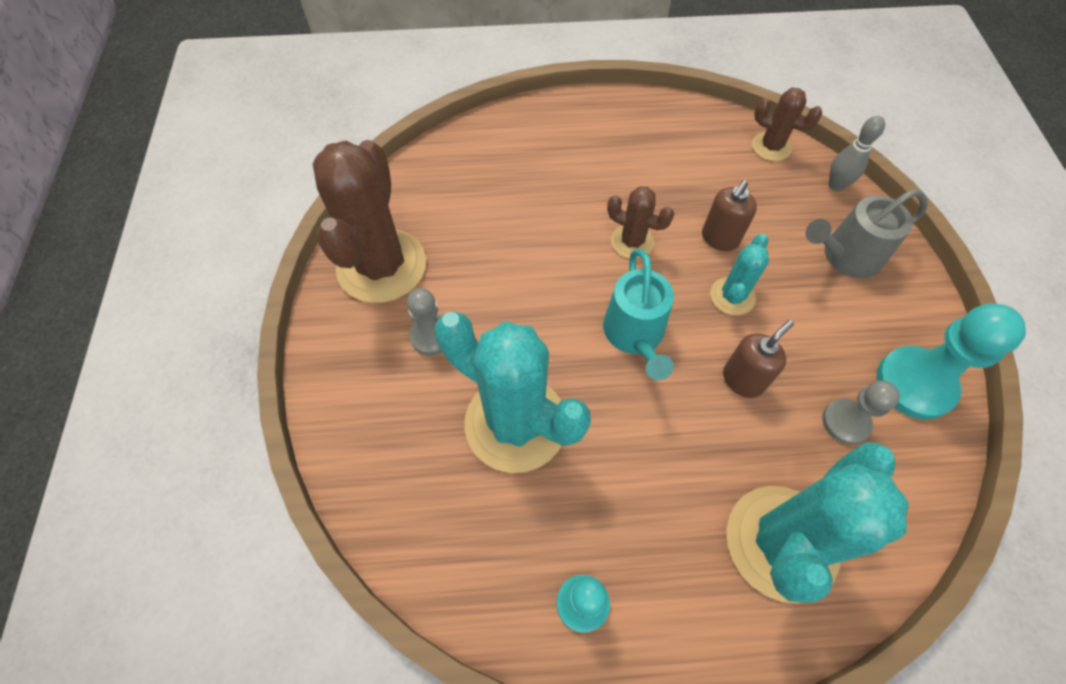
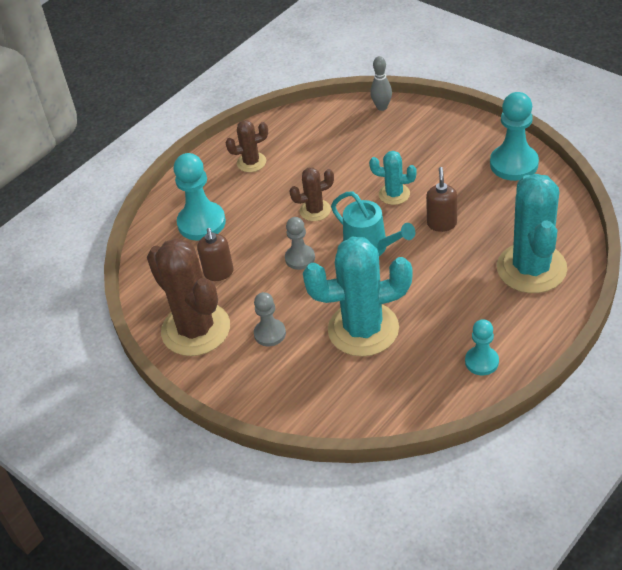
camera: 40 degrees left, 15 degrees down
brown soap dispenser [702,180,757,251] -> brown soap dispenser moved to [197,228,234,281]
turquoise cactus [710,234,769,315] -> turquoise cactus turned 60 degrees counterclockwise [369,151,417,205]
brown cactus [752,88,822,161] -> brown cactus moved to [225,120,268,172]
grey watering can [806,189,928,278] -> none
grey pawn [822,380,900,445] -> grey pawn moved to [285,217,315,270]
none -> turquoise pawn [174,153,226,241]

